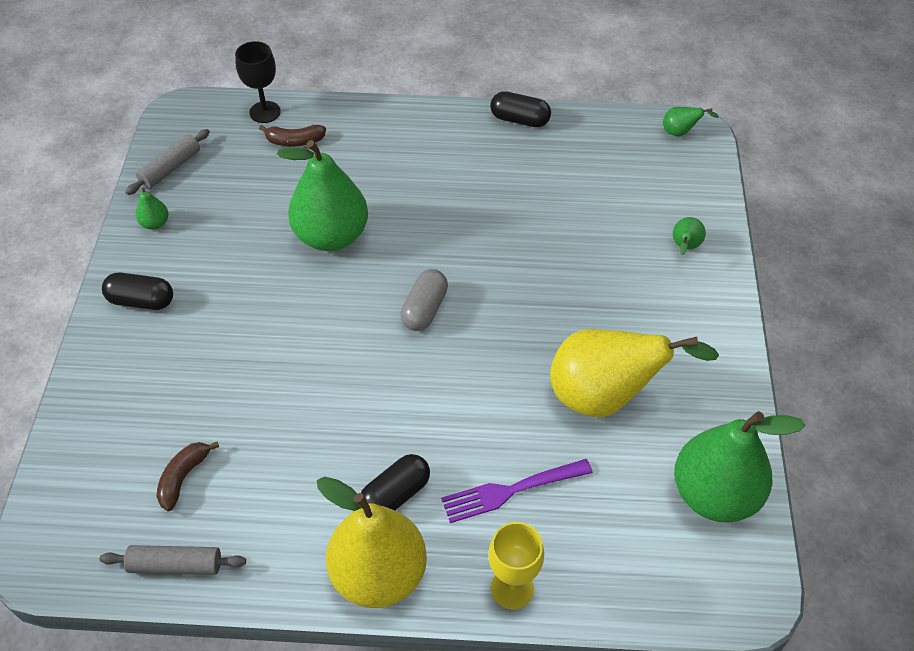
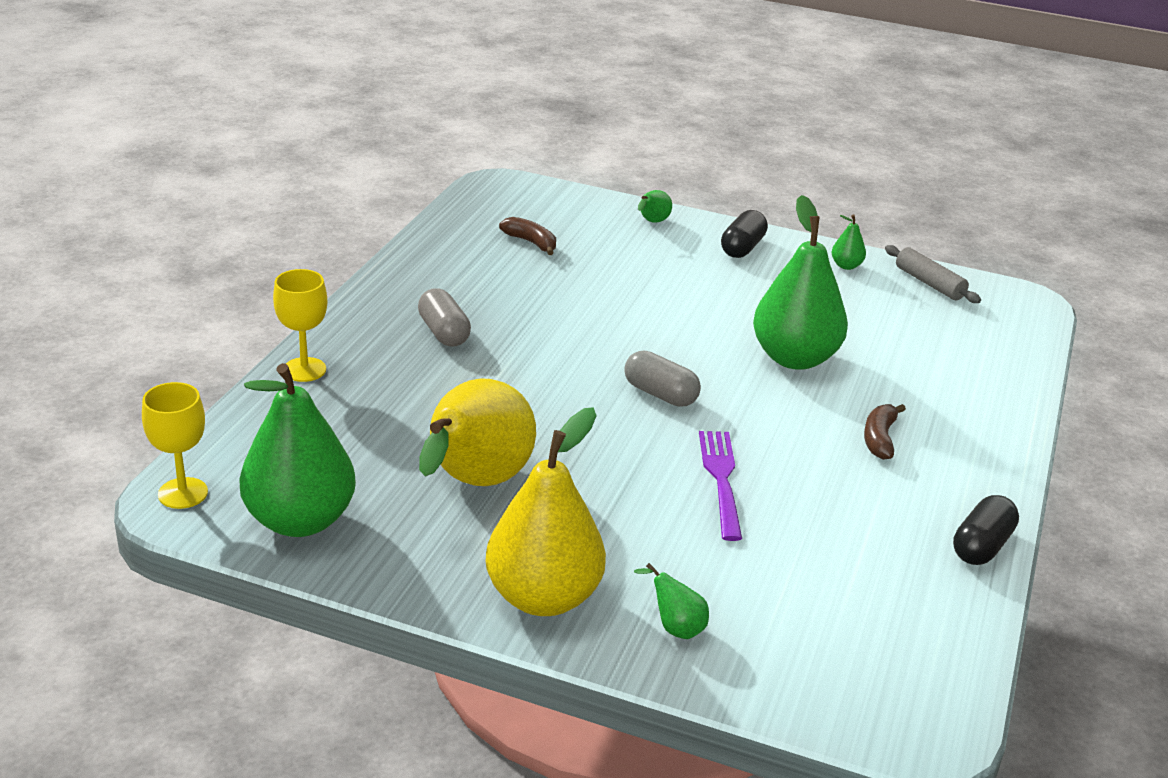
camera: 105 degrees right, 20 degrees down
grey rolling pin [99,545,246,575] -> none
black goblet [235,41,281,123] -> none
brown banana [259,125,326,146] -> brown banana moved to [864,404,906,460]
yellow pear [317,477,427,608] -> yellow pear moved to [486,407,606,616]
black capsule [361,454,430,510] -> grey capsule [418,288,471,346]
purple fork [441,459,593,523] -> purple fork moved to [699,431,742,541]
green pear [663,107,719,136] -> green pear moved to [638,190,672,223]
none -> yellow goblet [142,382,208,509]

